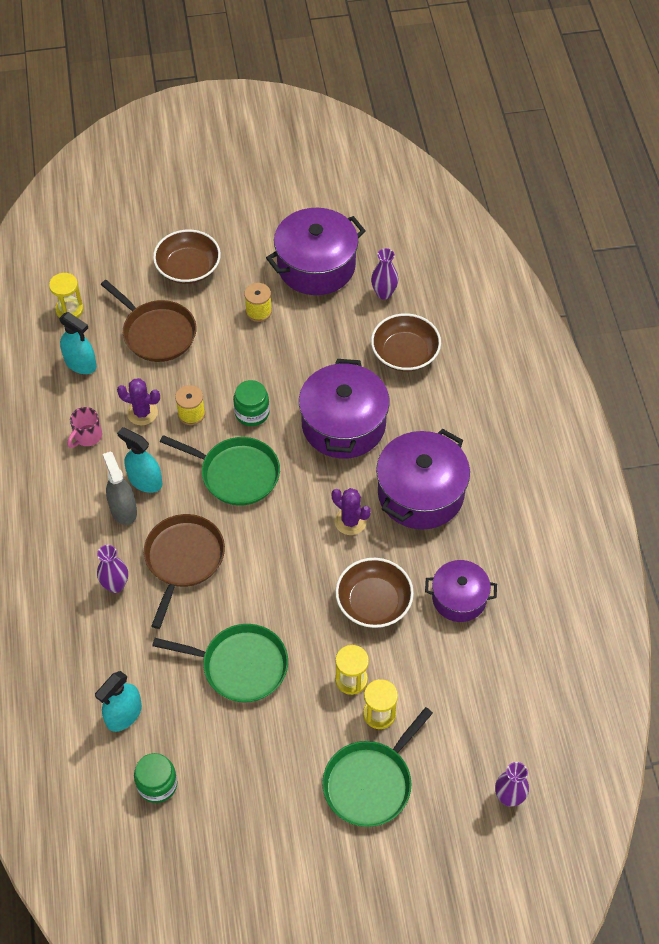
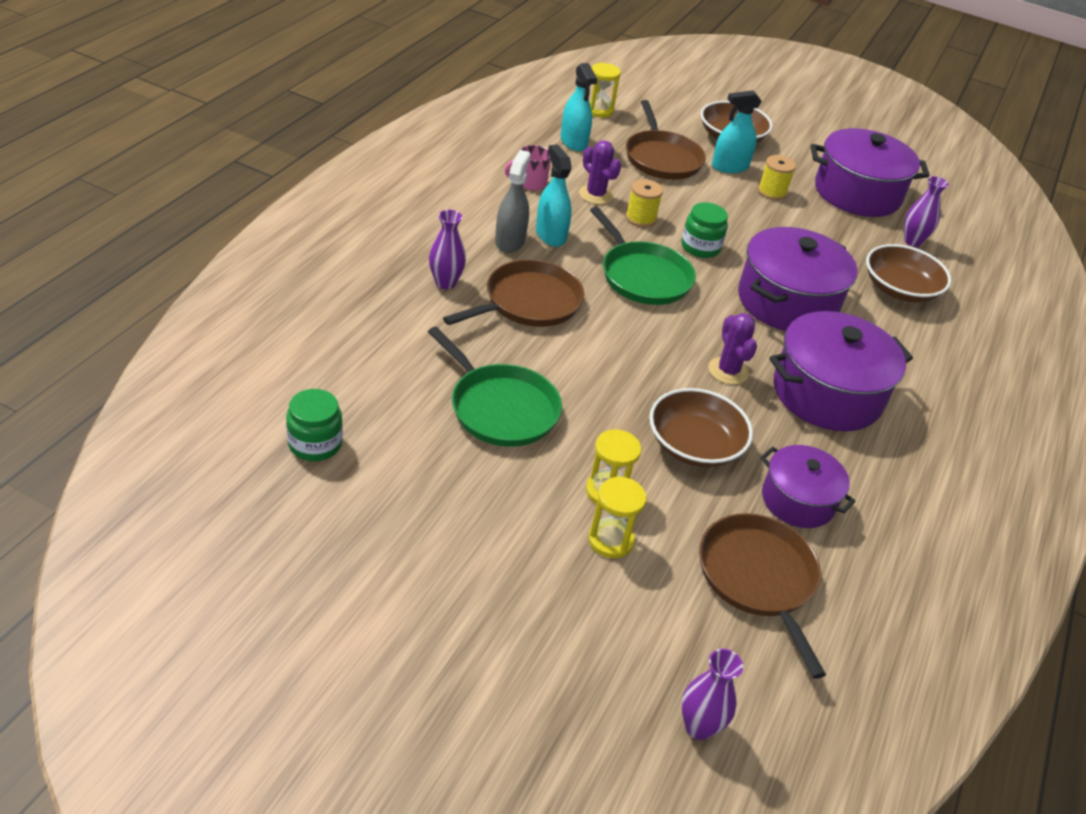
camera: 30 degrees right, 15 degrees down
turquoise spray bottle [95,671,142,732] -> turquoise spray bottle moved to [712,90,762,173]
green pan [322,707,433,827] -> none
none -> brown pan [699,513,826,679]

